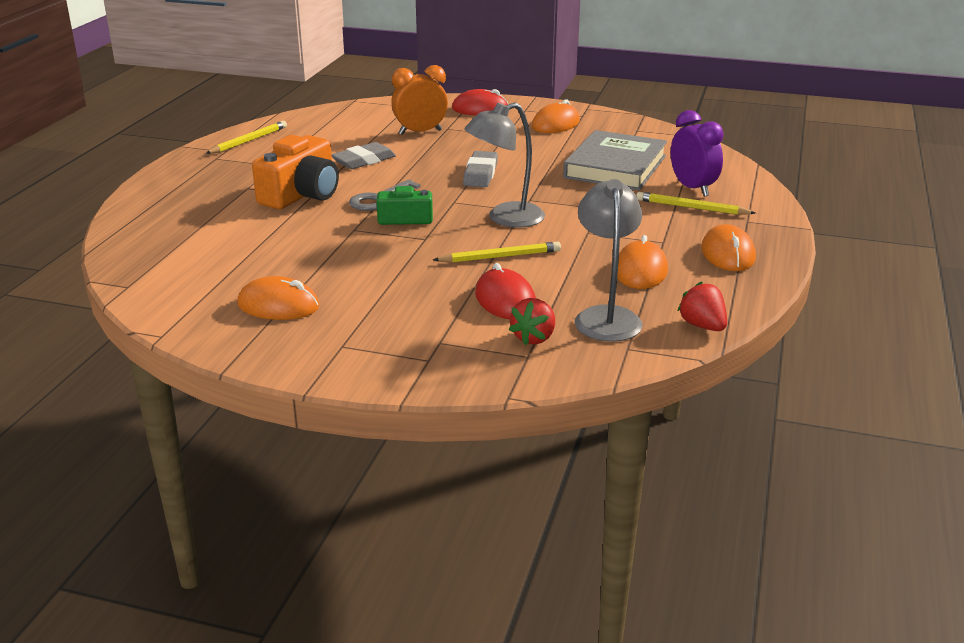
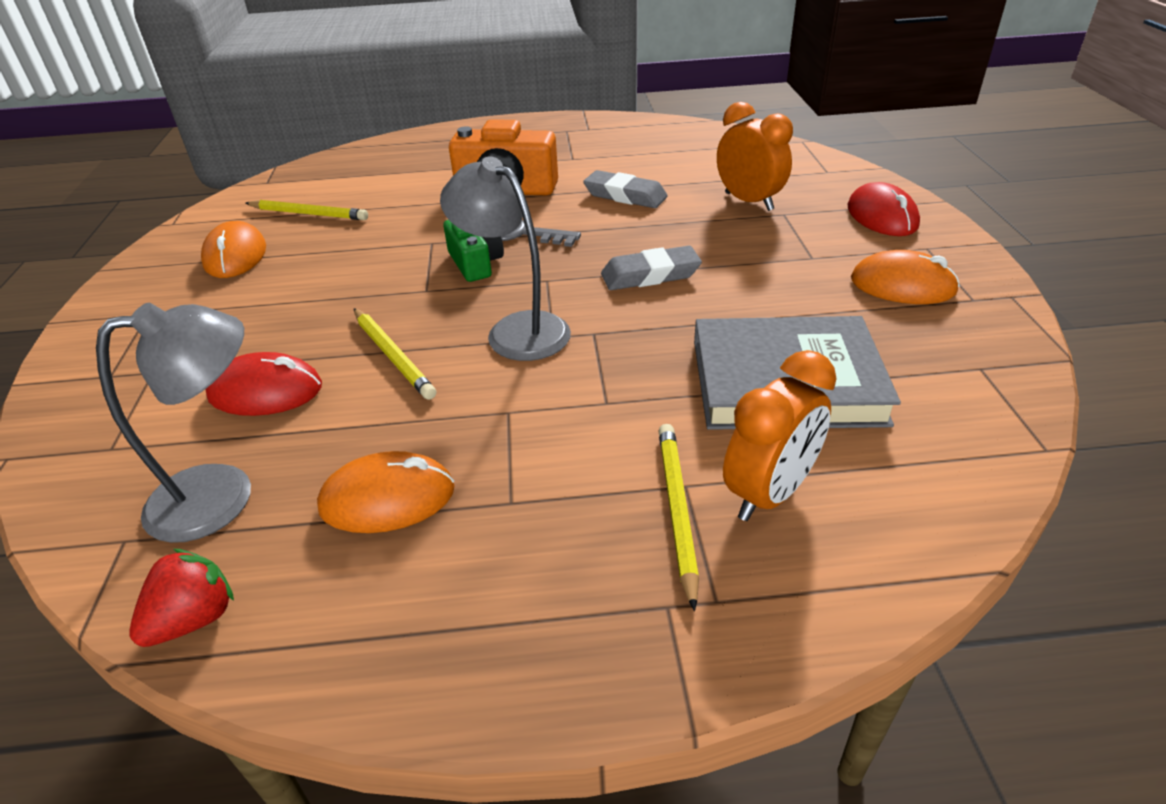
camera: 70 degrees right, 10 degrees up
yellow pencil [205,121,287,154] -> yellow pencil moved to [245,200,368,220]
red mouse [475,263,536,319] -> red mouse turned 45 degrees clockwise [205,352,322,416]
red strawberry [509,298,555,346] -> none
purple clock [671,110,724,197] -> orange clock [723,350,837,521]
orange mouse [701,224,756,271] -> none

